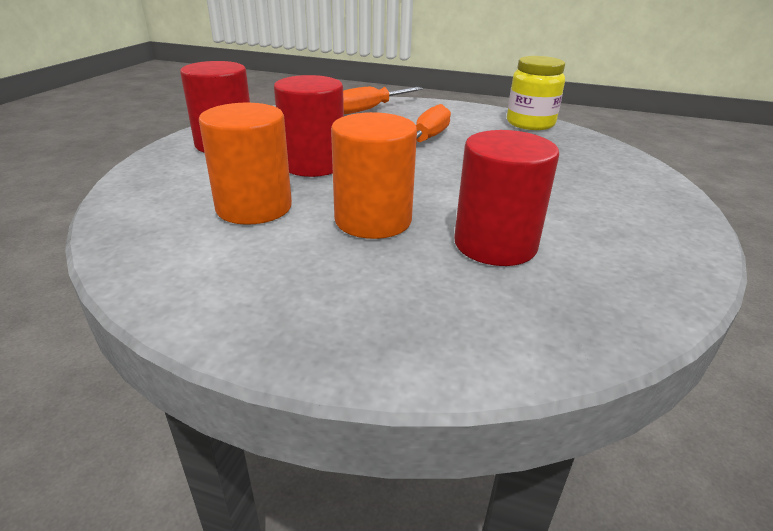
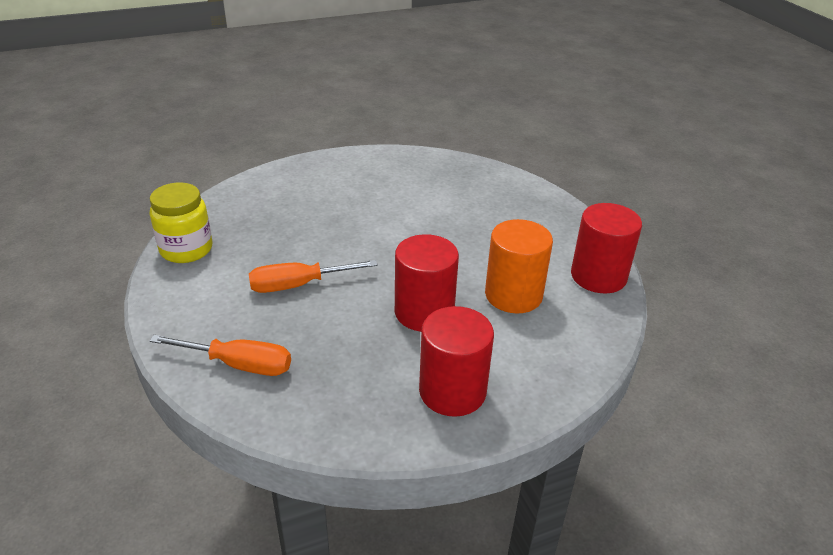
camera: 130 degrees left, 5 degrees up
orange cylinder [331,112,417,239] -> none
red cylinder [454,130,559,266] -> red cylinder moved to [571,203,642,293]

